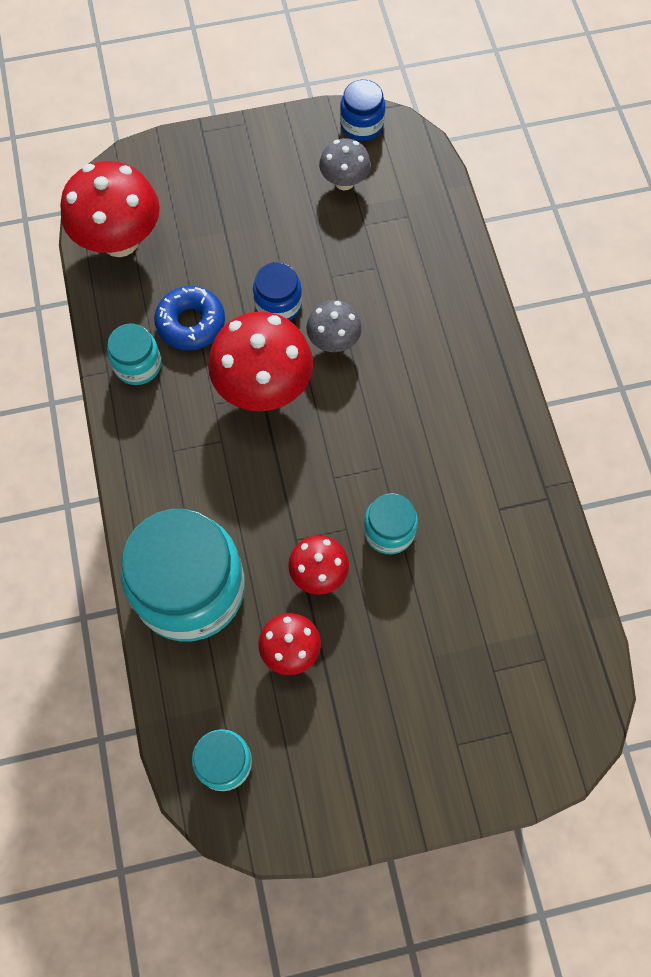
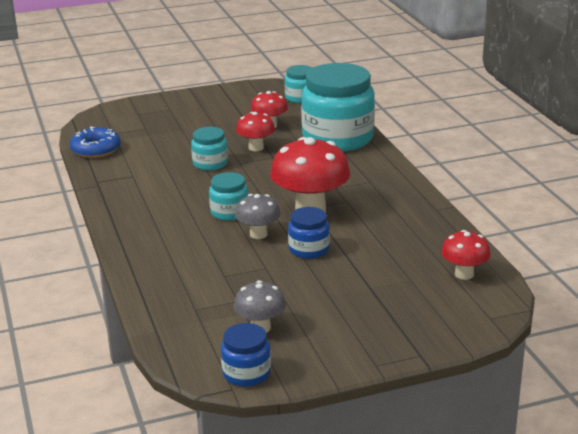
camera: 175 degrees right, 40 degrees down
red mushroom [60,161,160,257] -> red mushroom [441,230,490,280], size x0.55
turquoise jar [107,324,161,385] -> turquoise jar moved to [209,172,248,221]
blue donut [154,286,225,350] -> blue donut moved to [70,126,121,158]

